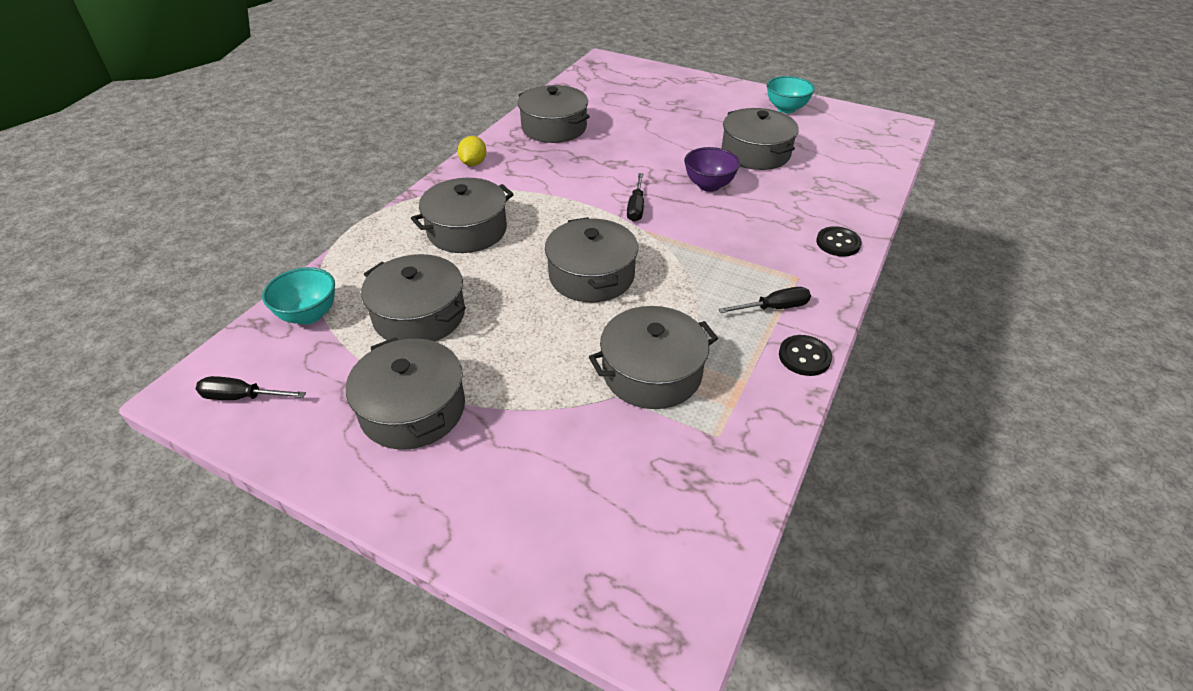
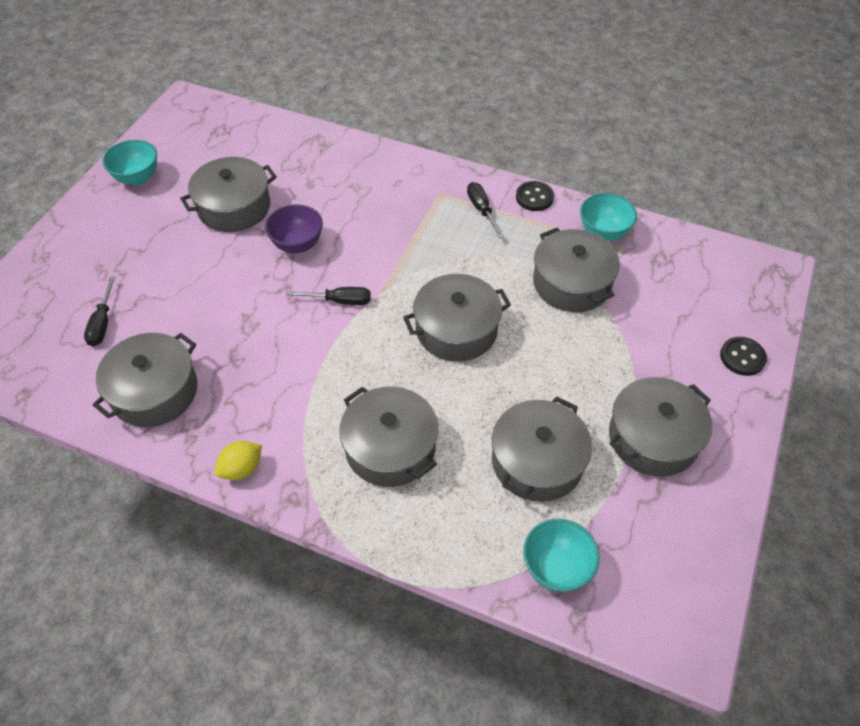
camera: 95 degrees left, 10 degrees up
black screwdriver [196,376,306,400] -> black screwdriver moved to [84,276,115,347]
yellow lemon [458,136,486,166] -> yellow lemon turned 45 degrees counterclockwise [215,441,262,480]
black button [816,226,862,257] -> black button moved to [720,337,767,376]
none -> turquoise bowl [580,193,637,241]

